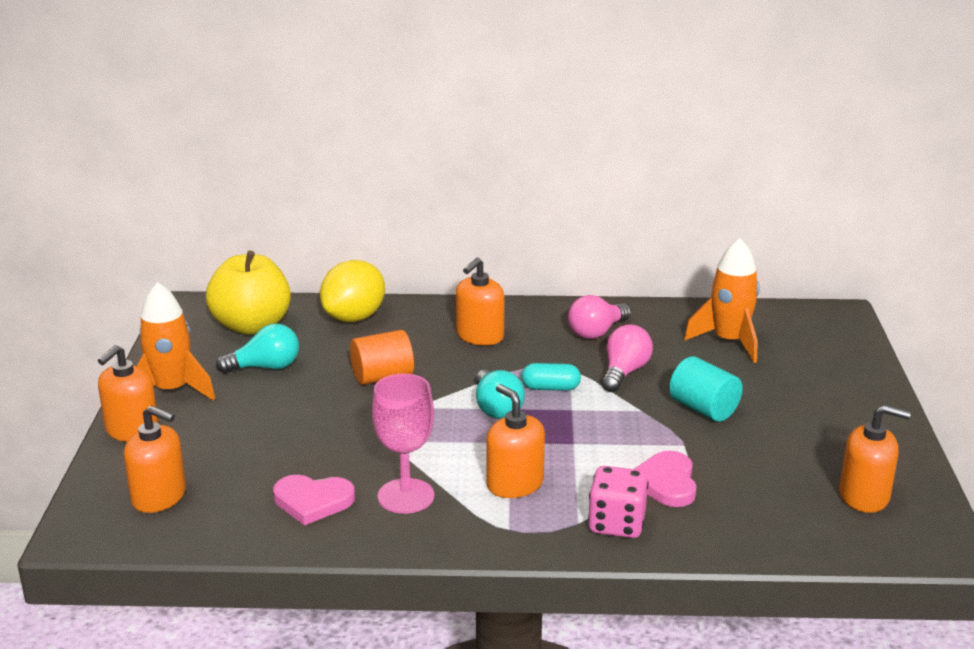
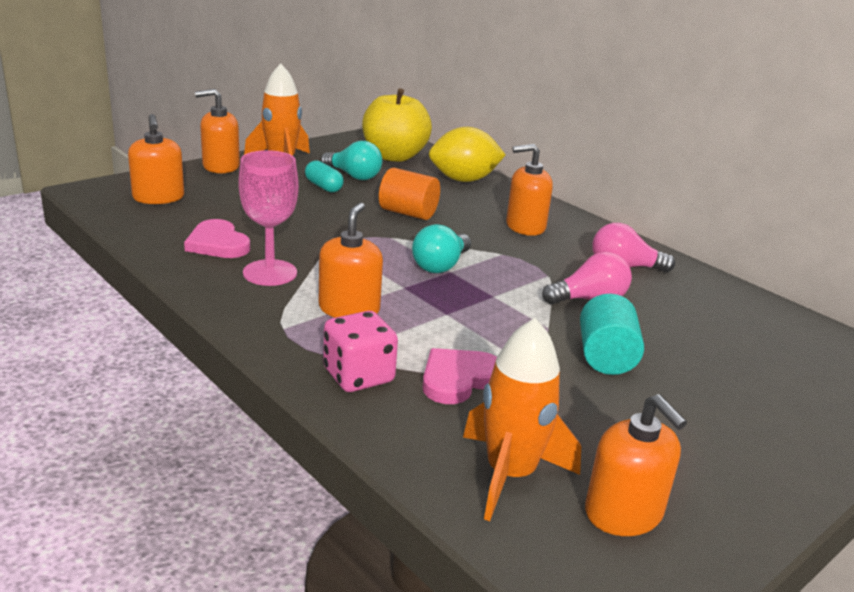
camera: 45 degrees right, 0 degrees up
turquoise capsule [521,363,581,391] -> turquoise capsule moved to [305,160,344,192]
orange rocket [684,238,759,363] -> orange rocket moved to [463,318,581,521]

